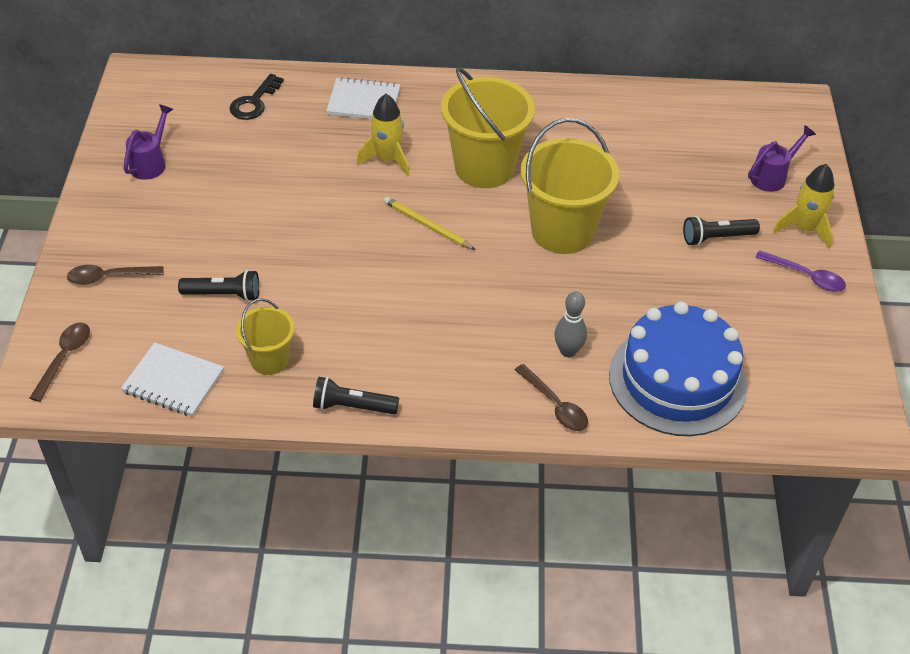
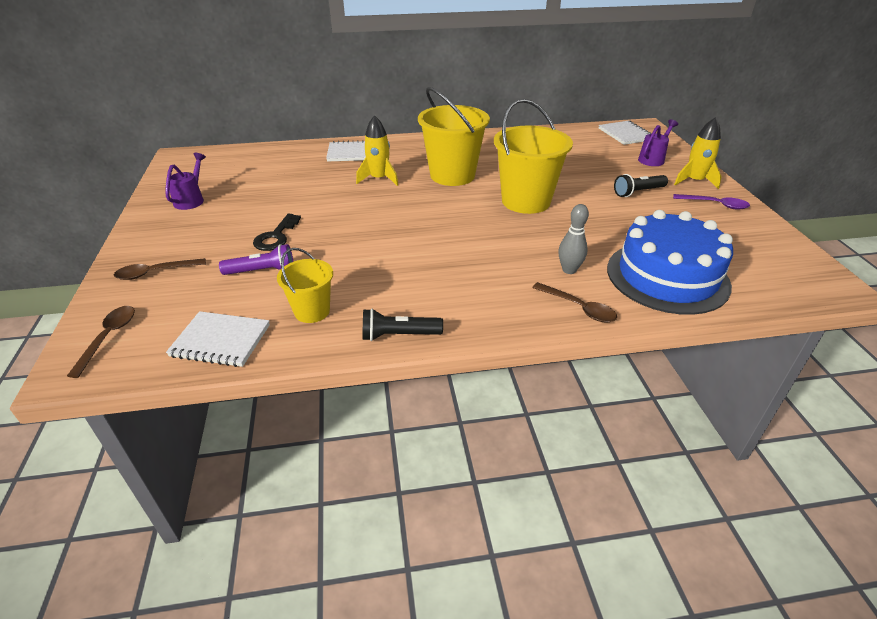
camera: 10 degrees left, 10 degrees down
black flashlight [178,270,259,301] -> purple flashlight [219,244,293,275]
black key [229,74,284,120] -> black key moved to [253,214,301,251]
yellow pencil [384,197,476,250] -> none
none -> white notebook [599,121,651,145]

